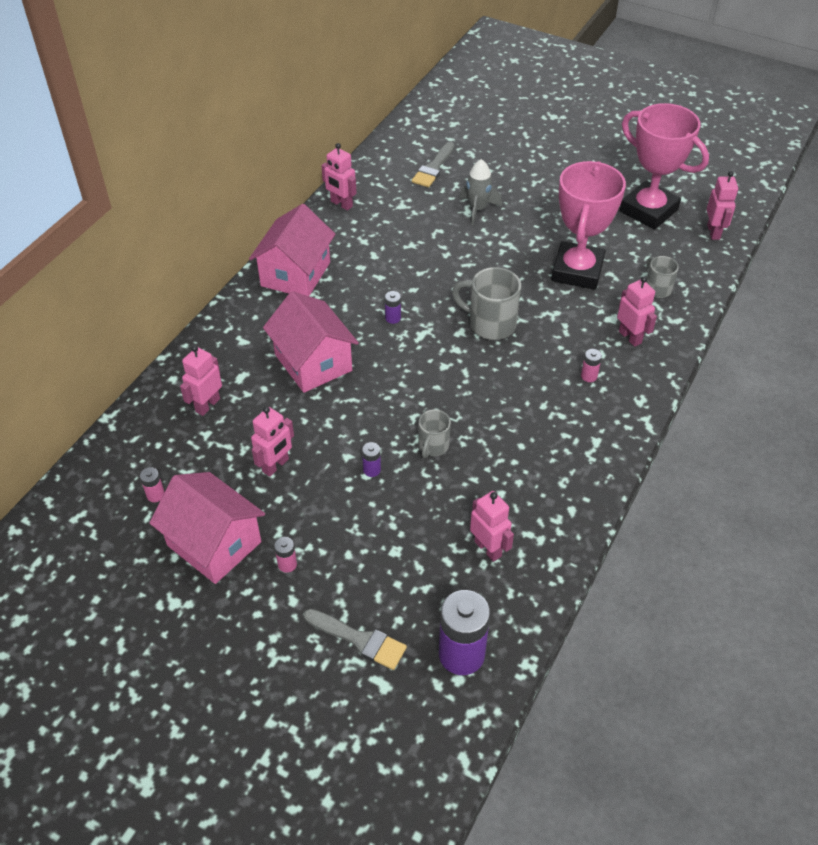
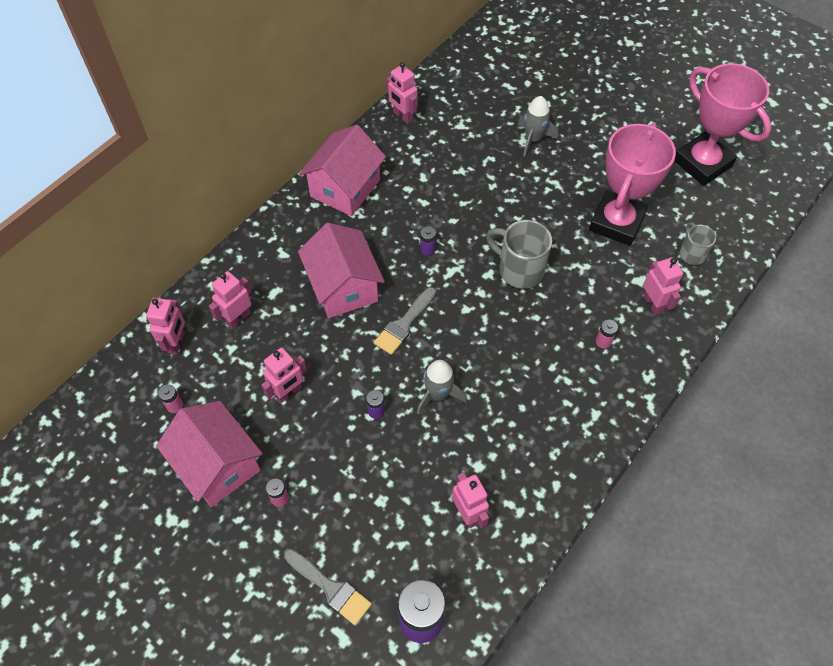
camera: 10 degrees right, 10 degrees up
grey brush [412,142,455,187] -> grey brush moved to [374,287,436,355]
grey mug [419,409,451,458] -> grey rocket [417,360,467,415]
pink robot [707,171,738,240] -> pink robot moved to [146,298,185,354]

